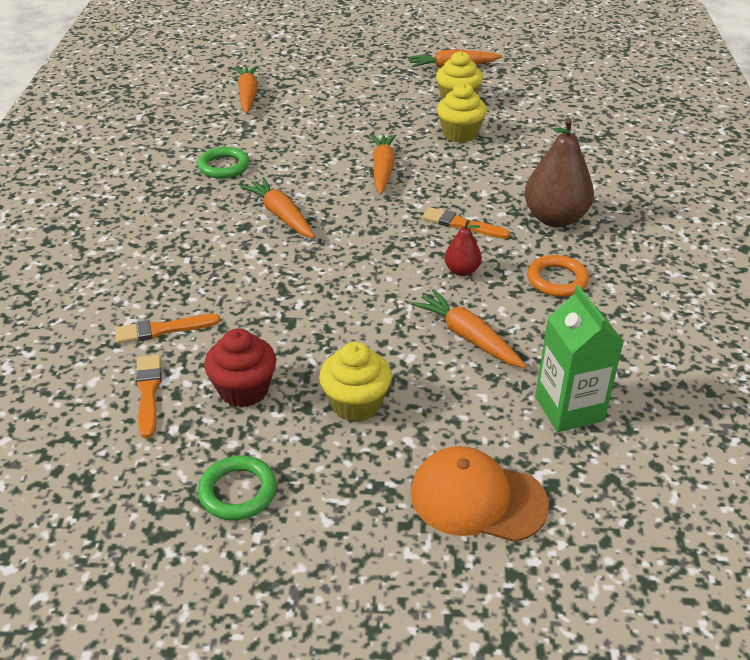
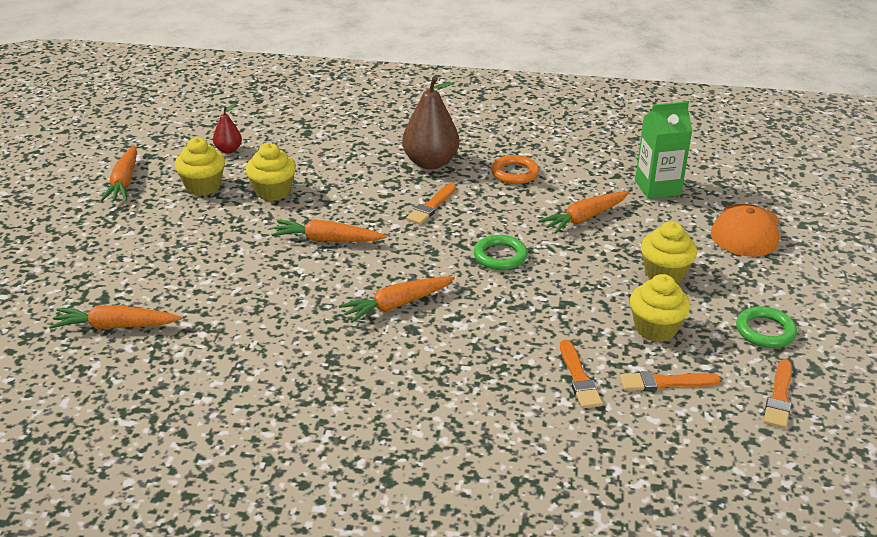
camera: 85 degrees left, 5 degrees down
green ring [197,147,250,179] -> green ring moved to [474,235,528,270]
red cupcake [204,328,276,408] -> yellow cupcake [630,274,690,342]
red pear [444,220,482,276] -> red pear moved to [213,103,242,153]
none -> orange brush [764,359,792,429]

